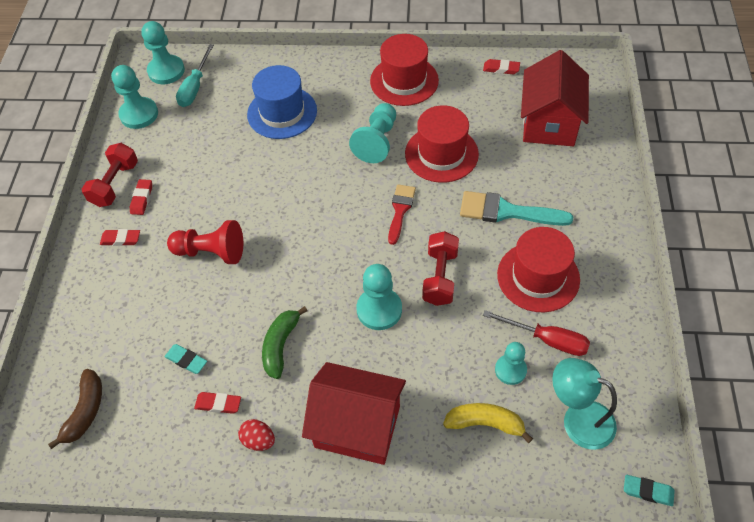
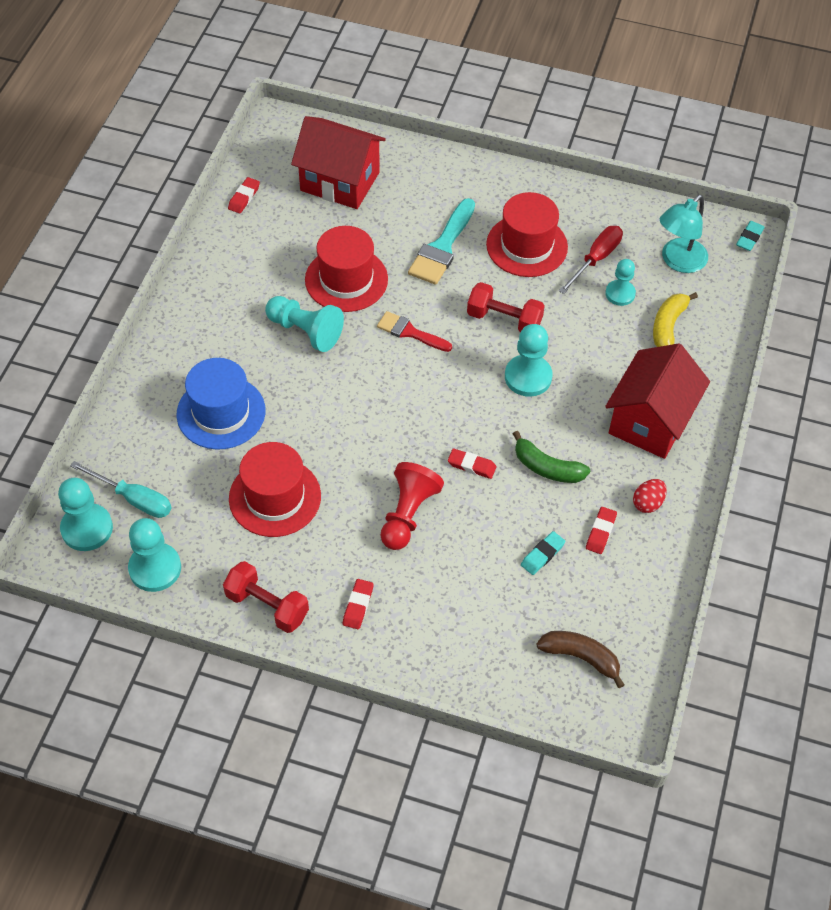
camera: 80 degrees left, 0 degrees up
red eraser [130,179,152,215] -> red eraser moved to [448,449,496,479]
red hat [370,34,439,106] -> red hat moved to [229,442,321,537]

